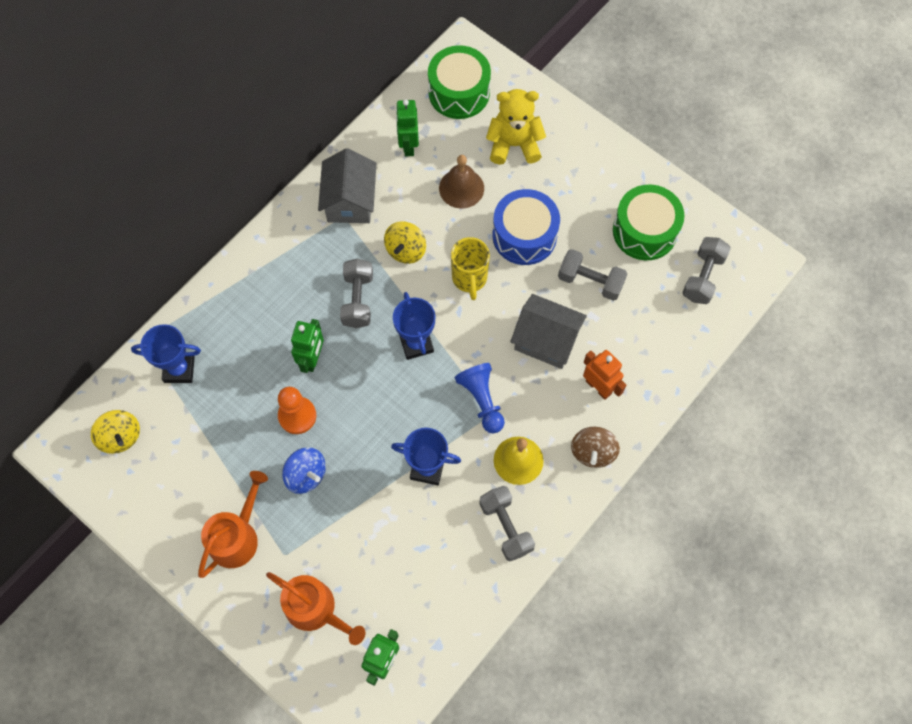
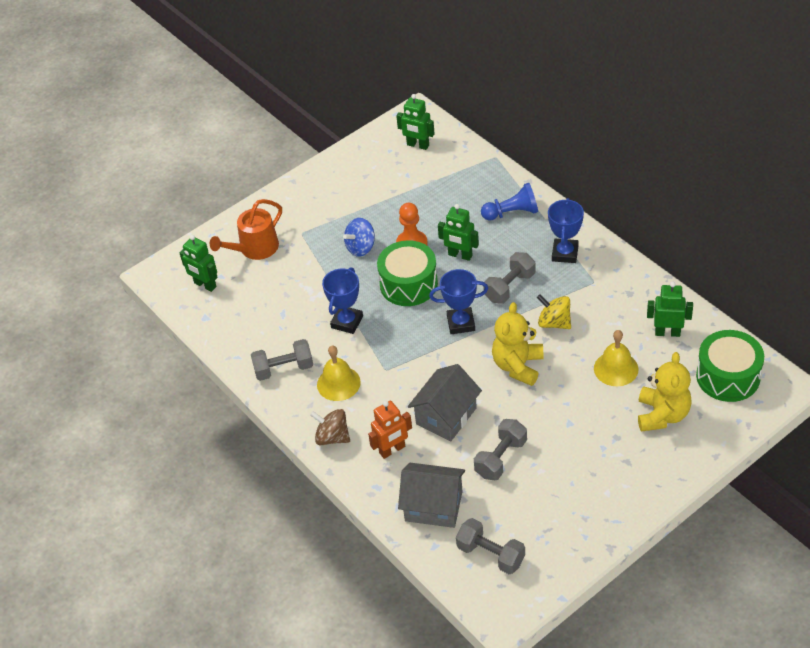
camera: 105 degrees right, 20 degrees down
yellow spinning top [91,410,140,454] -> green robot [396,94,435,150]
blue trophy [131,324,201,383] -> blue trophy moved to [548,198,584,263]
orange watering can [198,471,268,578] -> none
grey house [318,148,376,223] -> grey house moved to [398,463,465,528]
grey dumbbell [340,259,373,328] -> grey dumbbell turned 60 degrees counterclockwise [483,252,535,304]
brown bell [439,155,484,208] -> yellow bell [594,330,639,386]
yellow mug [451,237,490,300] -> yellow teddy bear [492,302,544,386]
blue pawn [455,363,505,433] -> blue pawn moved to [481,183,538,220]
blue drum [493,189,560,265] -> none
green drum [613,184,684,260] -> green drum moved to [377,240,438,306]

